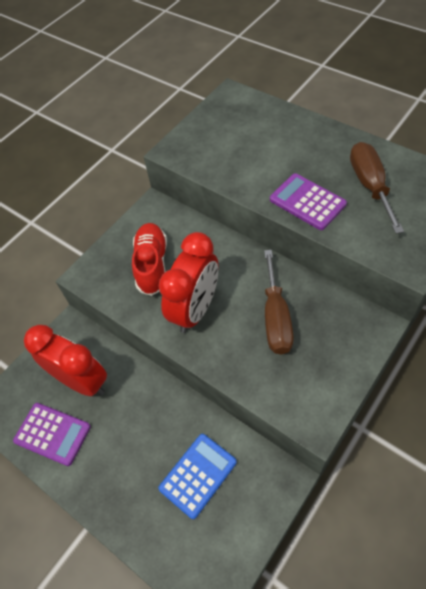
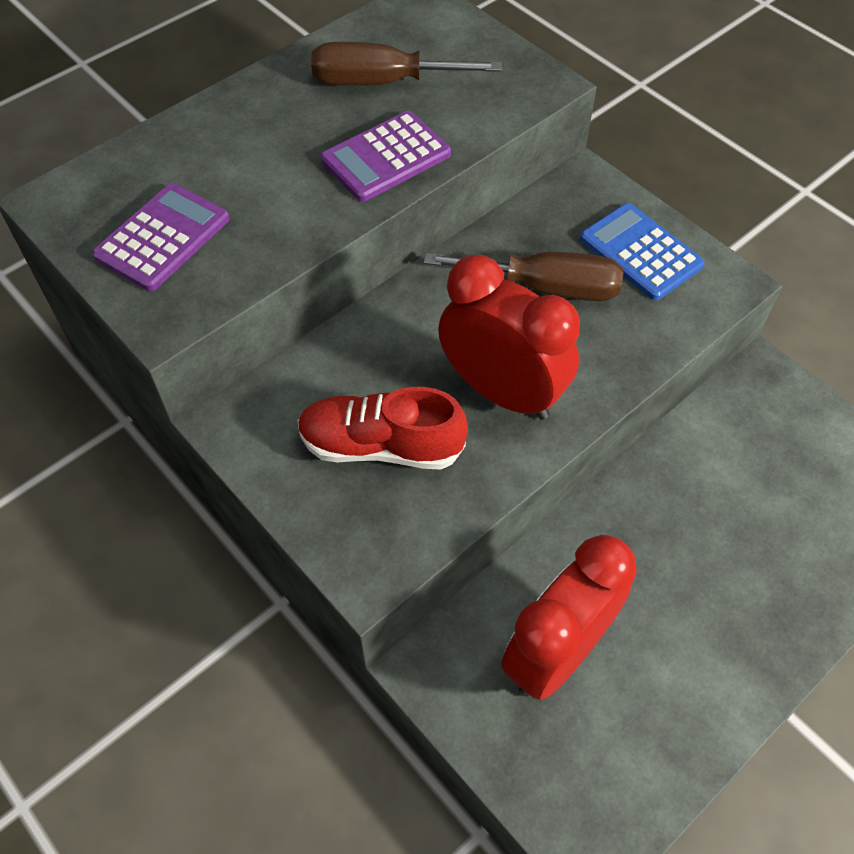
camera: 85 degrees left, 0 degrees up
purple calculator [13,403,91,466] -> purple calculator moved to [92,183,230,291]
blue calculator [158,434,237,519] -> blue calculator moved to [580,203,705,300]

